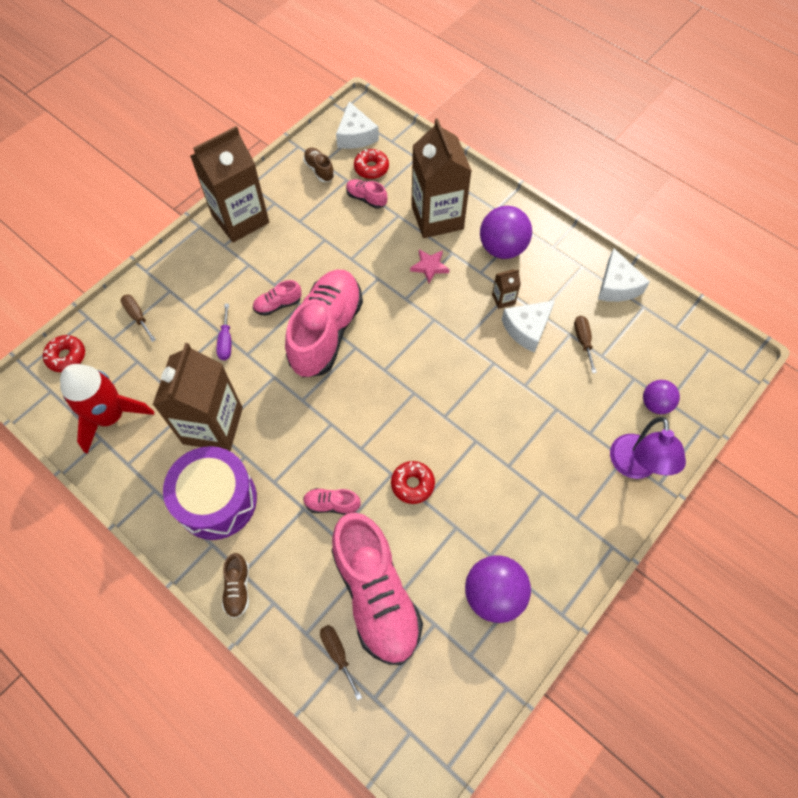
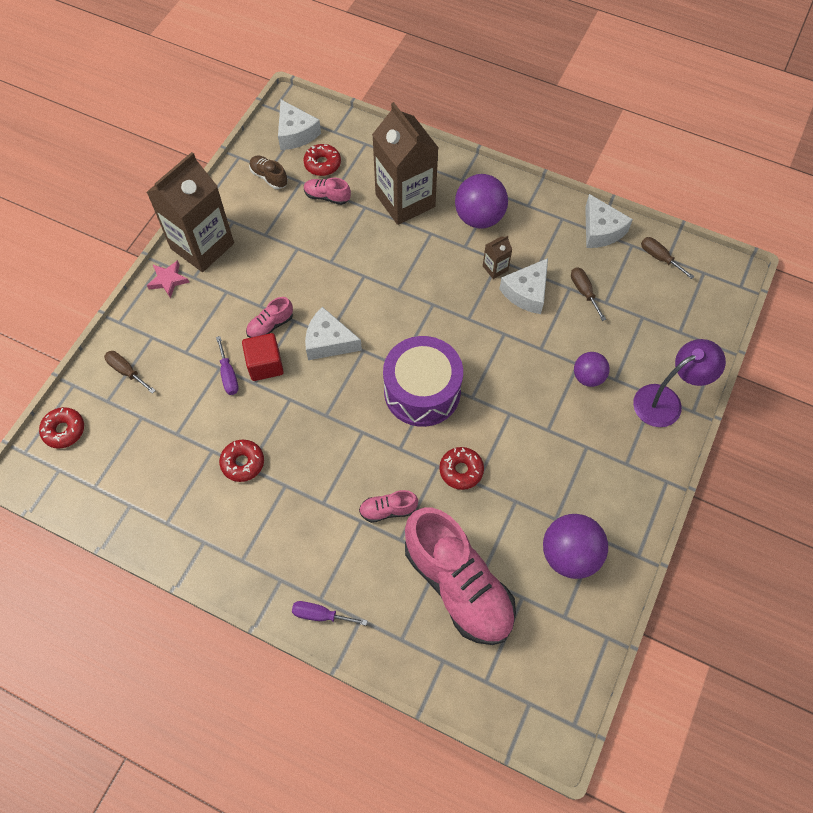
camera: 15 degrees left, 0 degrees up
red rocket [60,364,154,454] -> none
brown carton [153,343,243,451] -> red donut [219,440,264,482]
purple drum [163,446,257,540] -> purple drum moved to [383,336,463,427]
brown shoe [222,553,249,618] -> purple screwdriver [292,601,367,626]
pink shoe [285,270,363,377] -> white cheese [305,307,362,360]
brown screwdriver [320,625,362,700] -> brown screwdriver moved to [641,237,695,279]
pink star [410,249,449,283] -> pink star moved to [147,260,190,298]
purple lamp [610,417,686,479] -> purple lamp turned 105 degrees counterclockwise [633,339,726,427]
purple ball [643,380,680,414] -> purple ball moved to [574,352,610,387]
none -> red cube [242,333,284,381]

